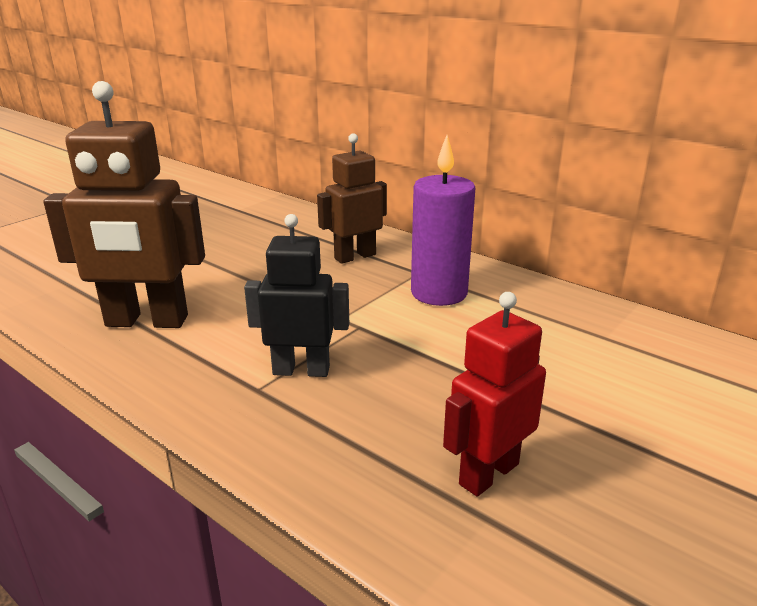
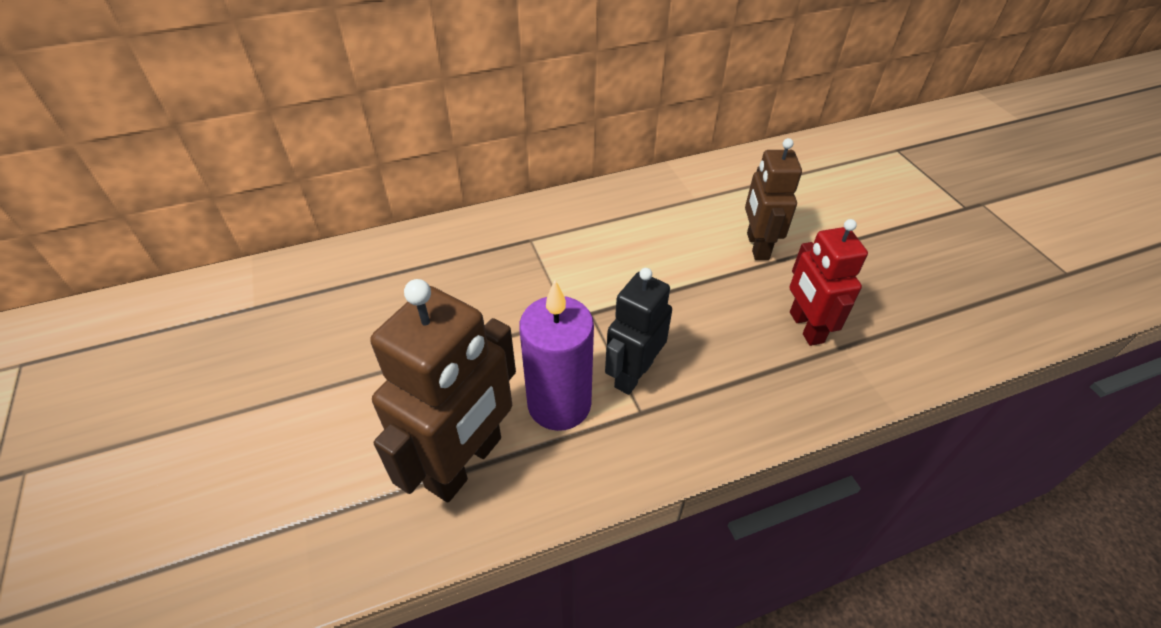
camera: 60 degrees left, 20 degrees up
brown robot [317,134,387,264] -> brown robot moved to [745,138,802,260]
purple candle [411,135,475,306] -> purple candle moved to [519,280,594,431]

